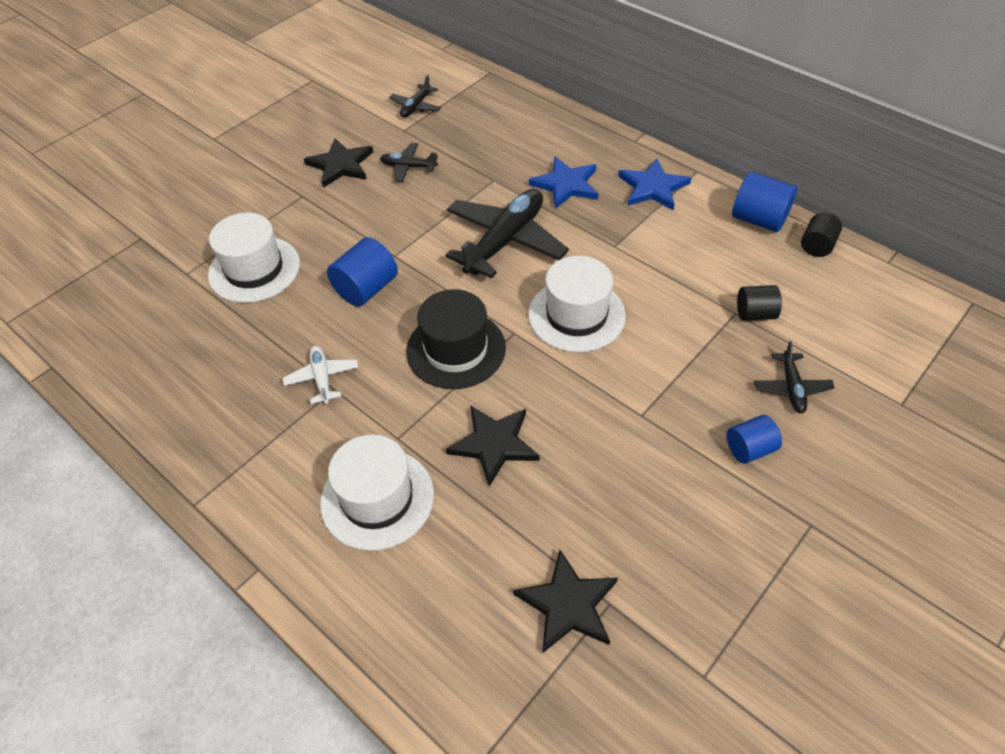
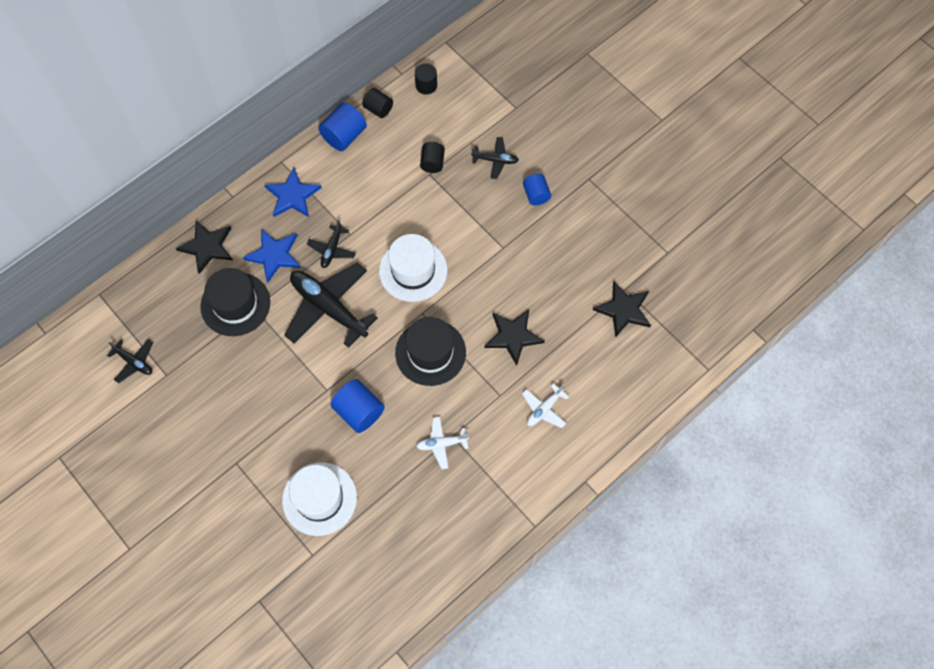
camera: 85 degrees left, 15 degrees up
black star [304,138,373,188] -> black star moved to [176,221,233,274]
white hat [320,435,434,551] -> white plane [522,383,569,428]
black plane [380,143,438,182] -> black plane moved to [307,221,356,268]
none -> black hat [200,268,270,336]
none -> black cylinder [415,63,437,94]

